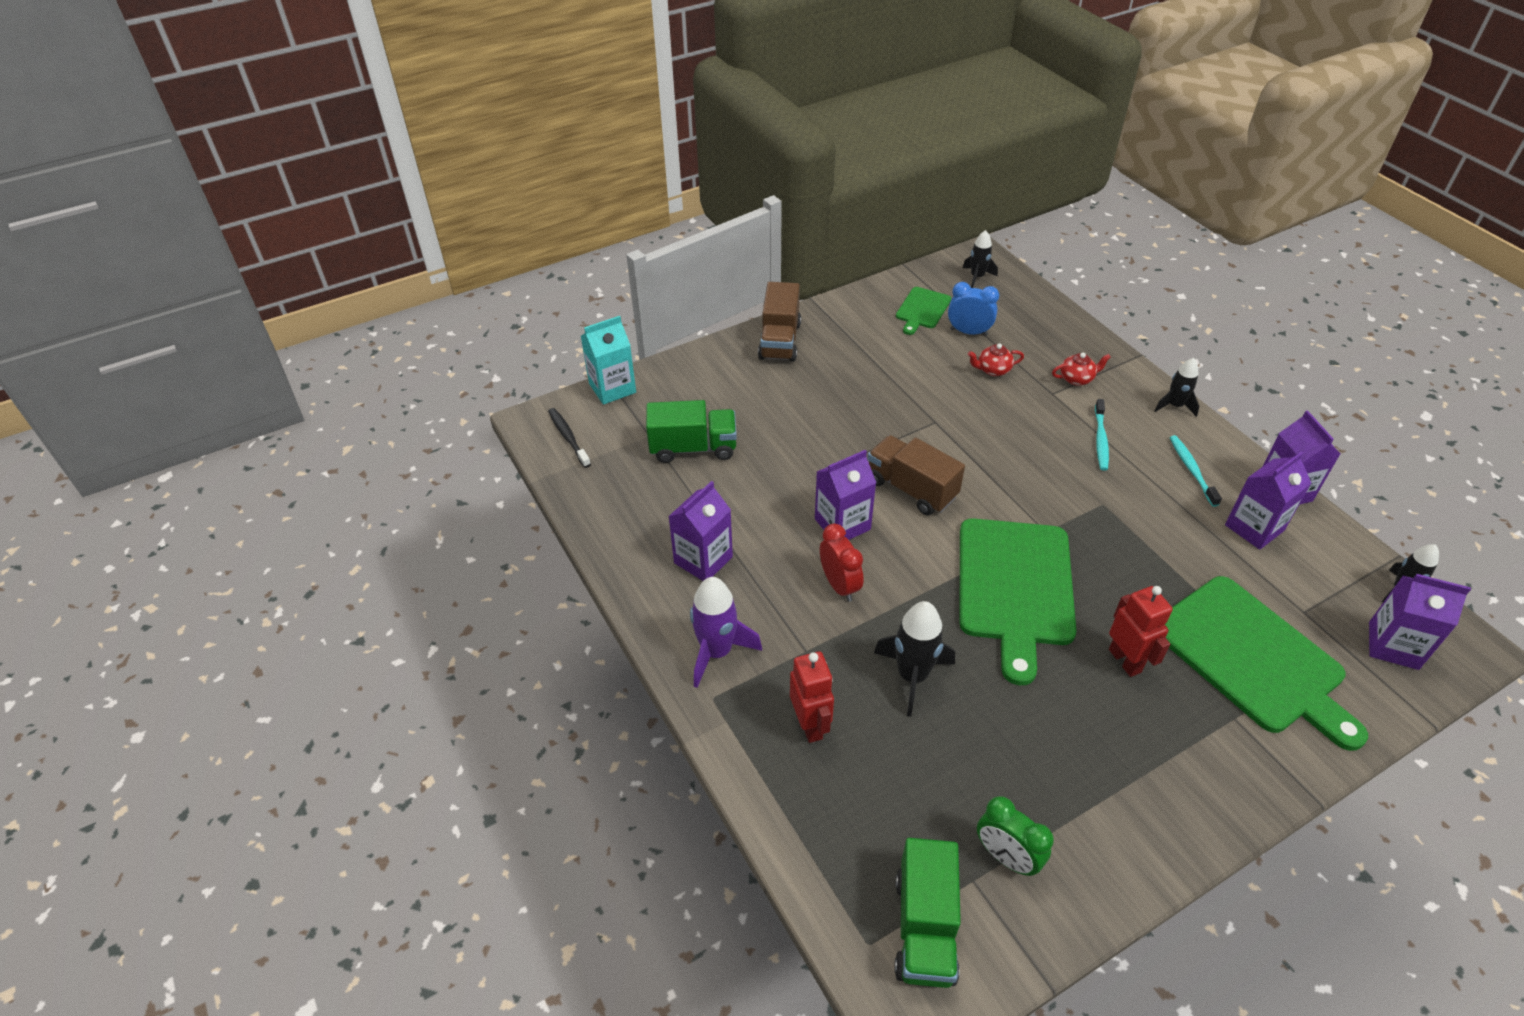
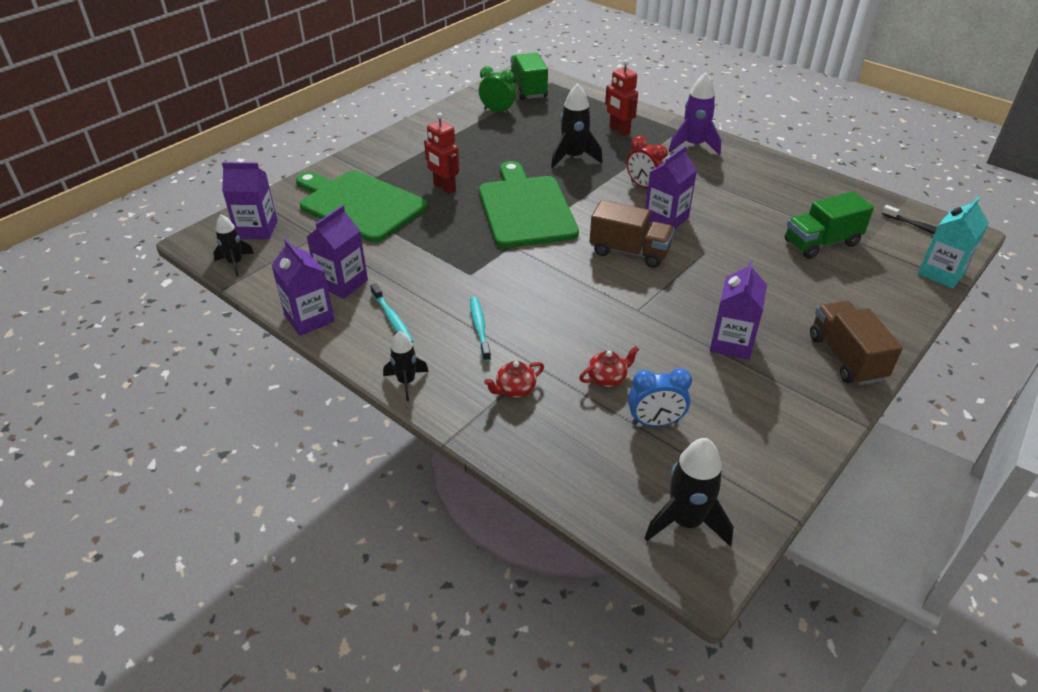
camera: 160 degrees right, 5 degrees down
purple carton [668,481,733,581] -> purple carton moved to [710,260,767,360]
green cutting board [896,287,951,335] -> none
black rocket [963,230,998,288] -> black rocket [645,438,733,546], size x1.58

